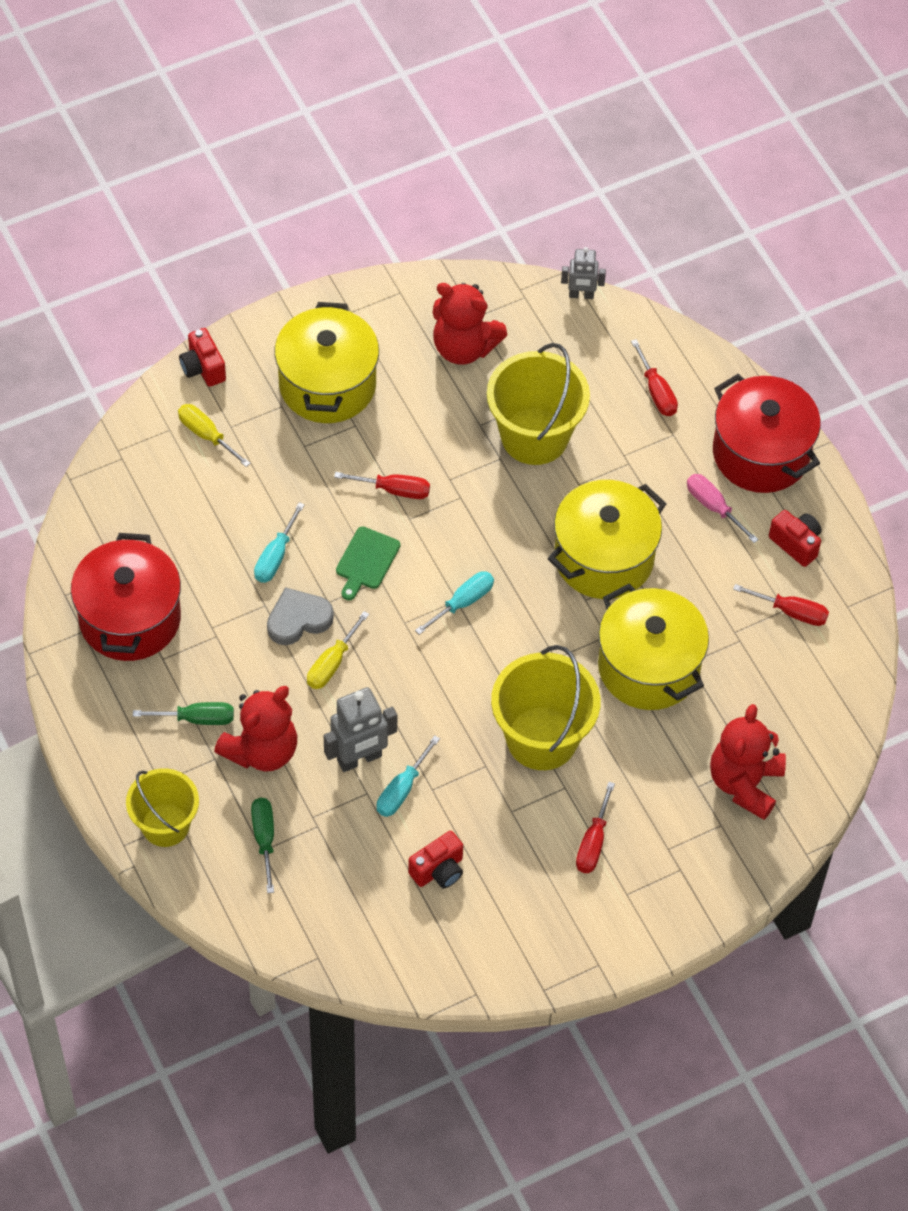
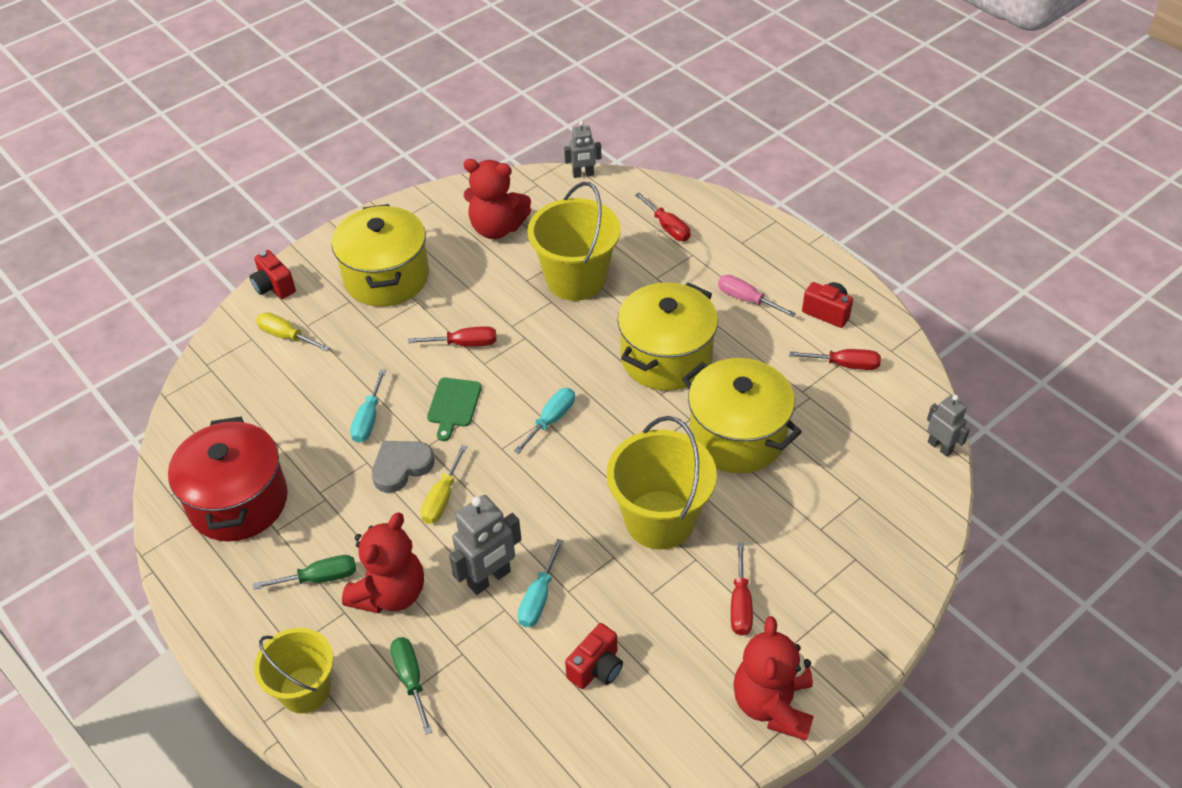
camera: 10 degrees left, 10 degrees down
red teddy bear [710,704,786,820] -> red teddy bear moved to [733,616,813,741]
red pot [713,374,821,493] -> none
none -> grey robot [927,395,970,457]

